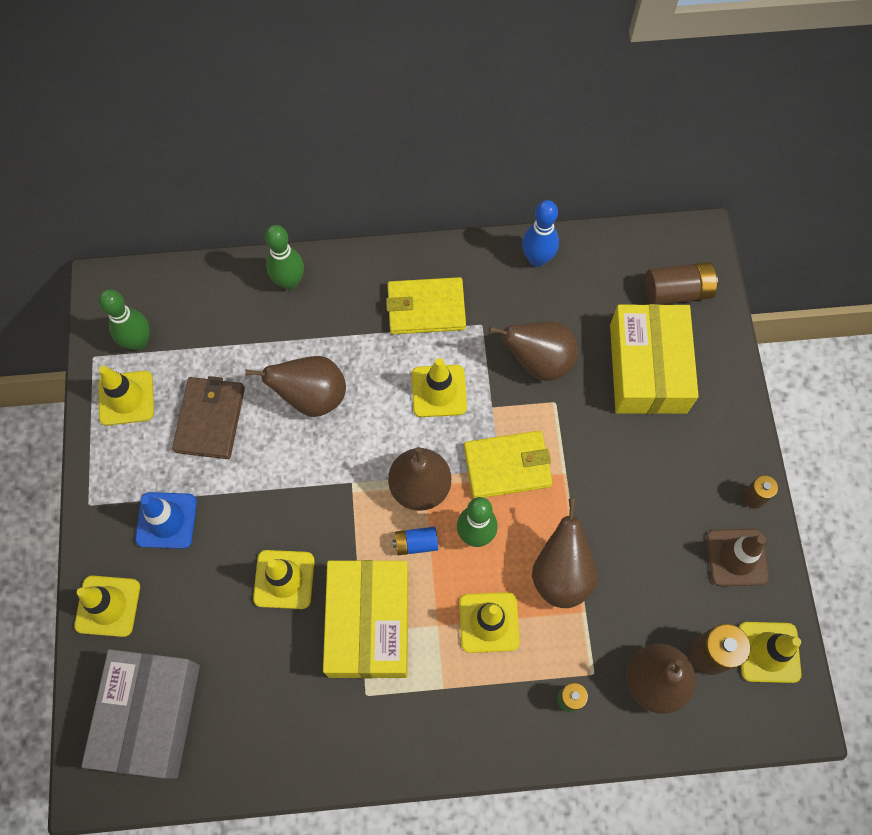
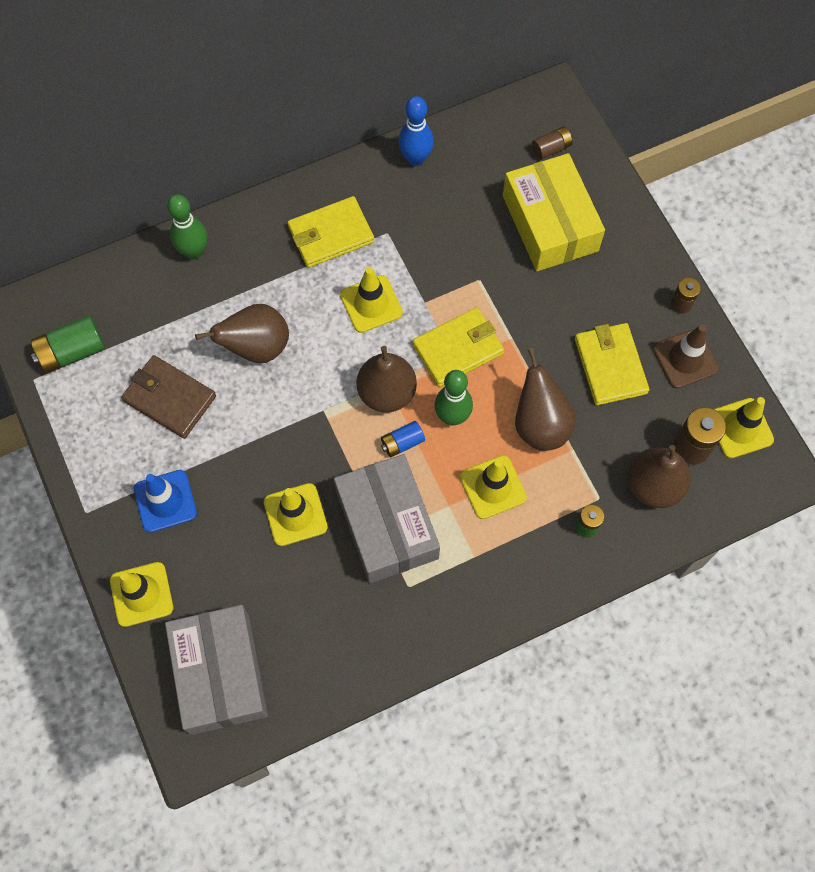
camera: 20 degrees left, 0 degrees up
yellow traffic cone [98,366,154,426] -> none
green bowling pin [99,289,150,350] -> green battery [31,315,105,373]
brown wallet [172,376,245,459] -> brown wallet turned 45 degrees counterclockwise [121,355,216,439]
yellow box [323,560,409,678] -> grey box [334,454,440,583]
brown pear [489,321,578,381] -> none
brown battery [645,262,718,305] -> brown battery [532,126,573,160], size x0.60
none -> yellow wallet [575,323,649,405]

